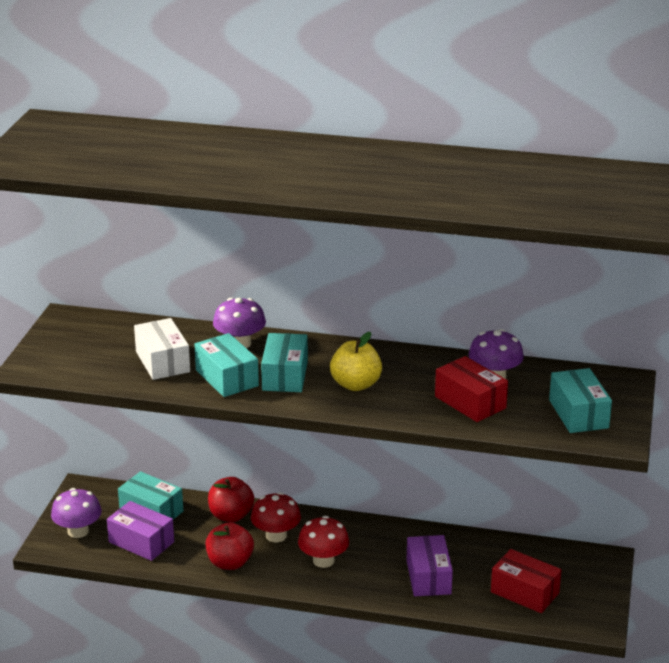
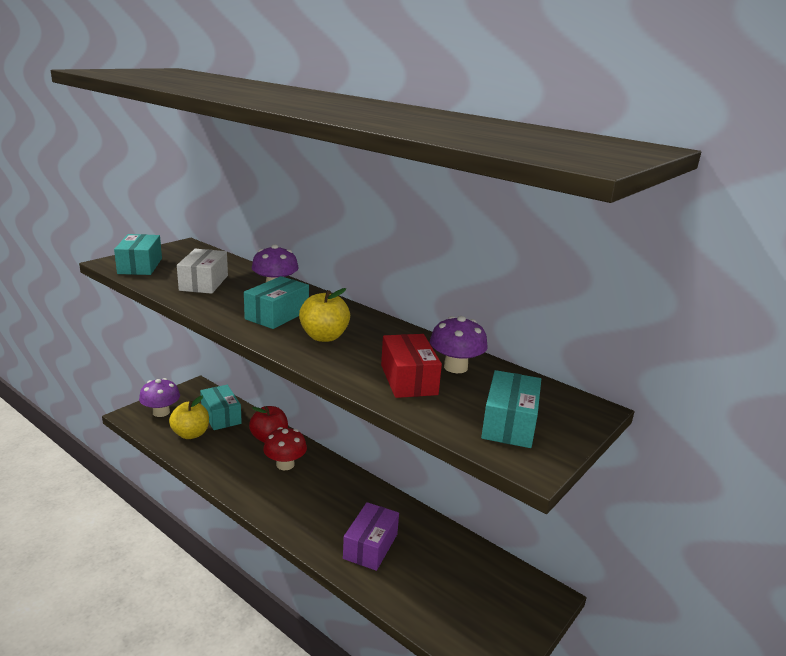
camera: 25 degrees right, 5 degrees down
purple box [107,501,174,561] -> yellow apple [169,396,209,439]
turquoise box [194,333,259,397] -> turquoise box moved to [114,234,162,275]
red apple [206,522,254,570] -> none
red mushroom [298,516,349,568] -> none
red box [491,549,561,613] -> none

